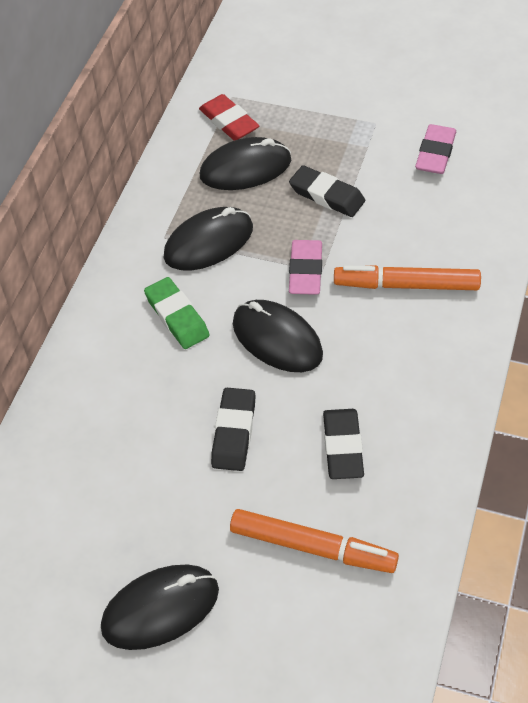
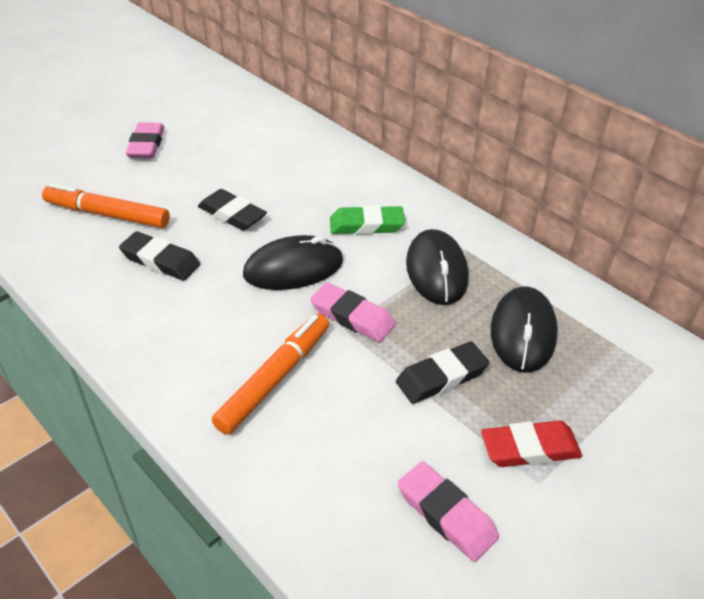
camera: 115 degrees right, 10 degrees down
black mouse [101,564,219,650] -> pink eraser [126,122,165,158]
red eraser [199,94,259,141] -> red eraser moved to [481,420,582,467]
orange marker [230,509,399,573] -> orange marker turned 60 degrees clockwise [42,183,170,228]

